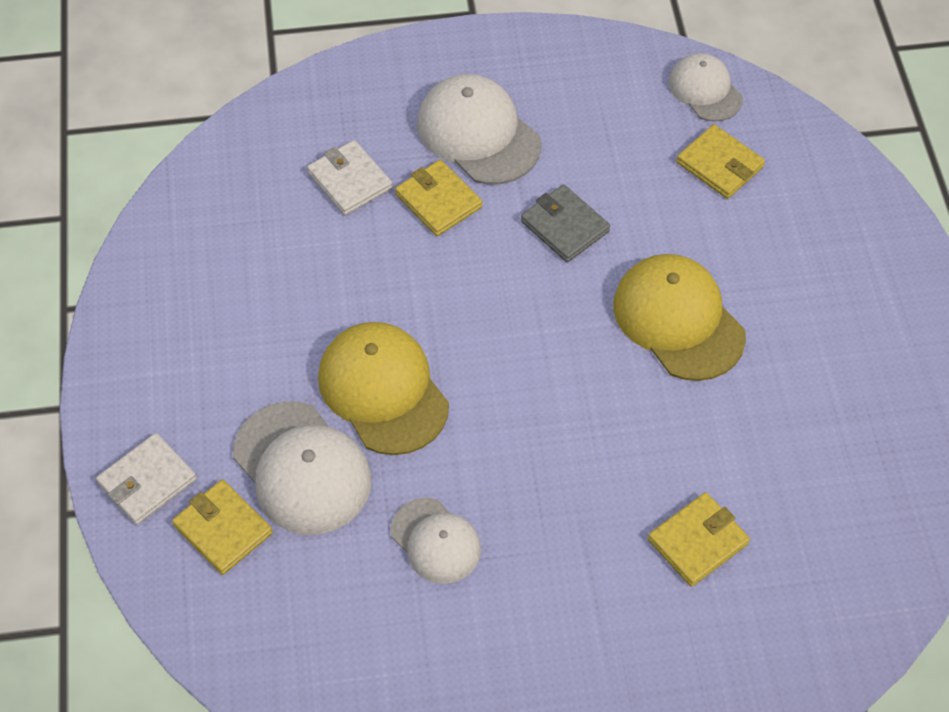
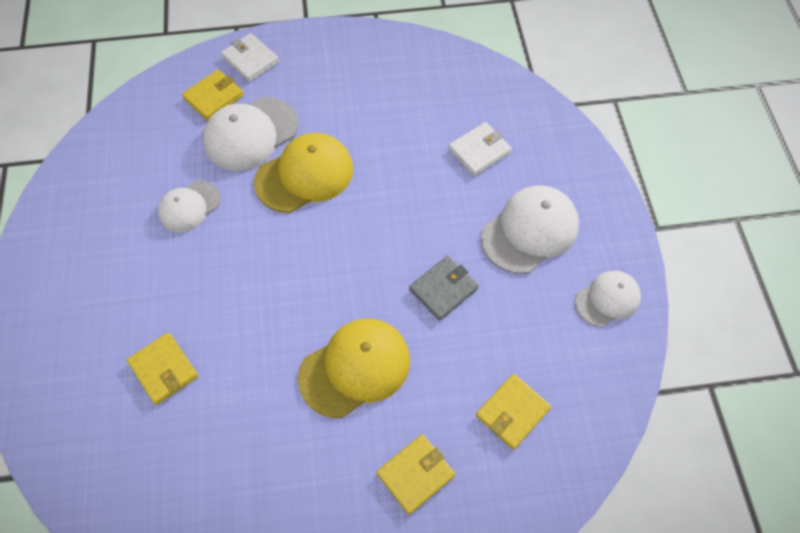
camera: 90 degrees right, 5 degrees up
yellow wallet [395,160,482,236] -> yellow wallet moved to [377,434,455,515]
white cap [669,53,743,122] -> white cap moved to [575,271,641,327]

